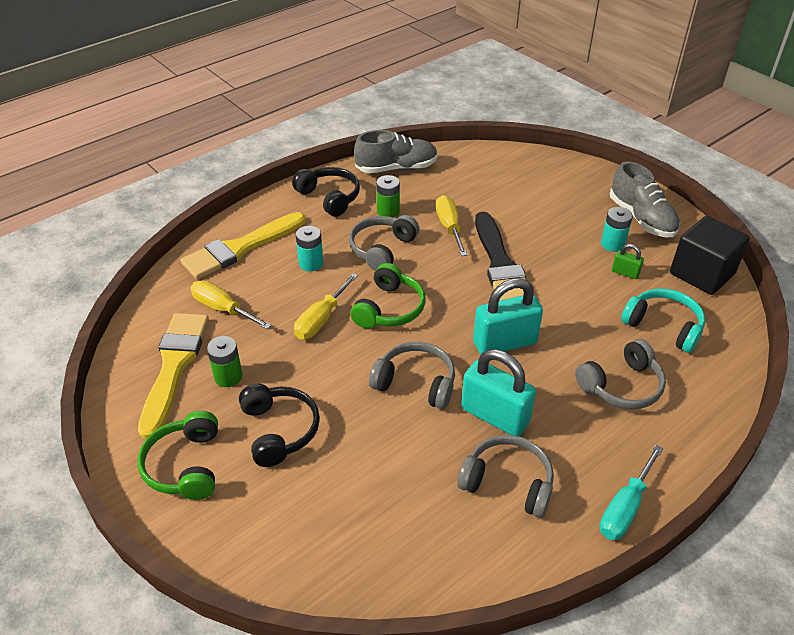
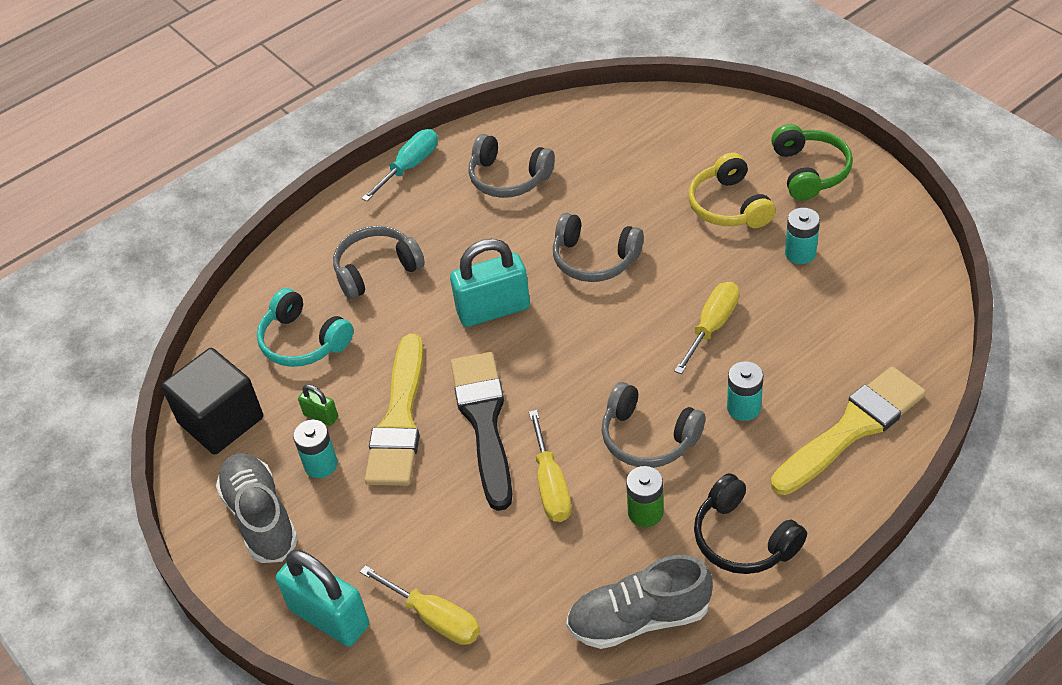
camera: 175 degrees left, 5 degrees up
yellow brush [138,313,209,439] -> yellow brush moved to [365,334,424,486]
yellow screwdriver [191,280,272,329] -> yellow screwdriver moved to [360,565,480,645]
green battery [207,336,243,387] -> turquoise battery [785,208,820,264]
black headphones [239,384,320,467] -> yellow headphones [688,152,776,228]
grey headphones [349,215,419,271] -> grey headphones turned 90 degrees clockwise [601,382,705,468]
green headphones [350,263,426,328] -> none
turquoise padlock [461,349,536,436] -> turquoise padlock moved to [276,550,369,647]

